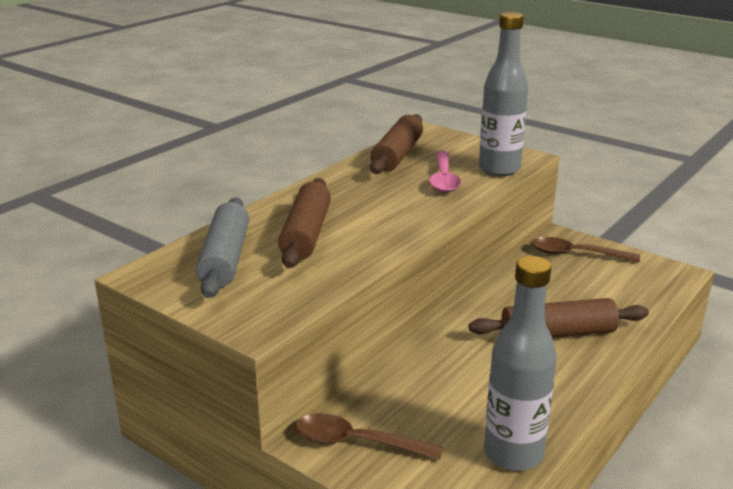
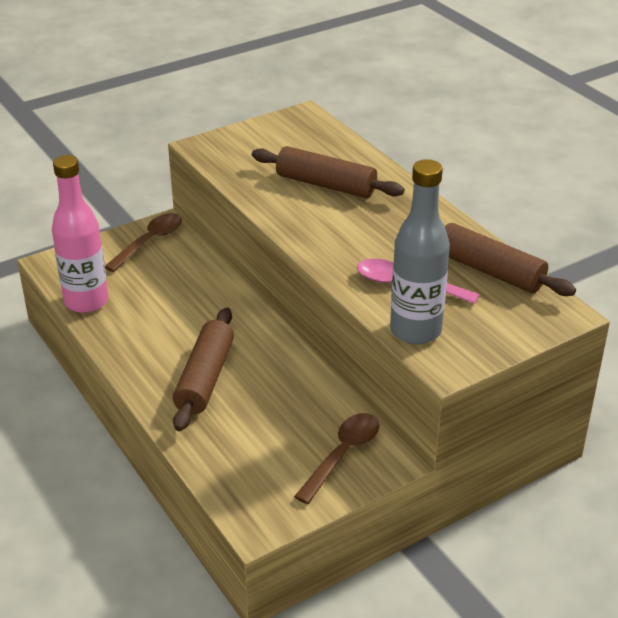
camera: 110 degrees right, 10 degrees up
grey rolling pin [196,198,249,298] -> none
grey bottle [484,256,556,471] -> pink bottle [52,155,108,313]

